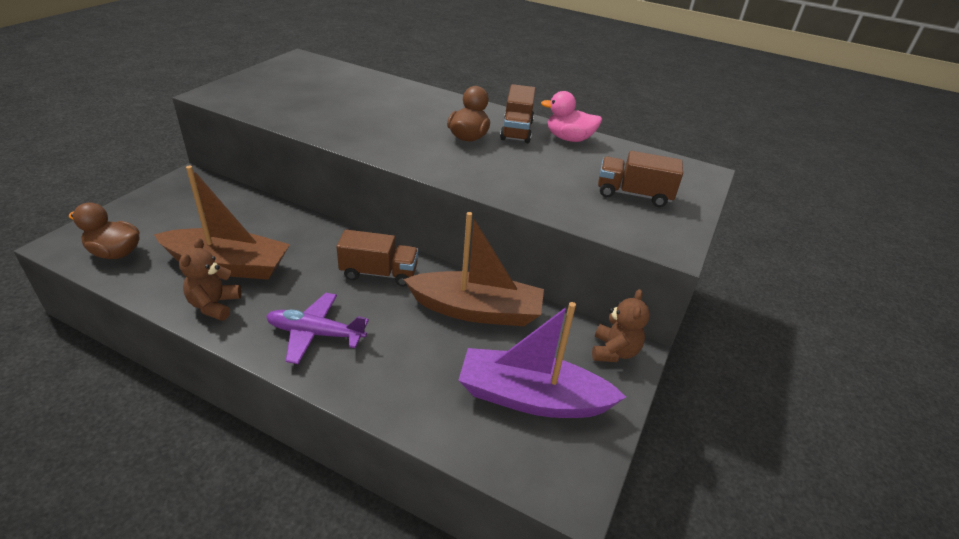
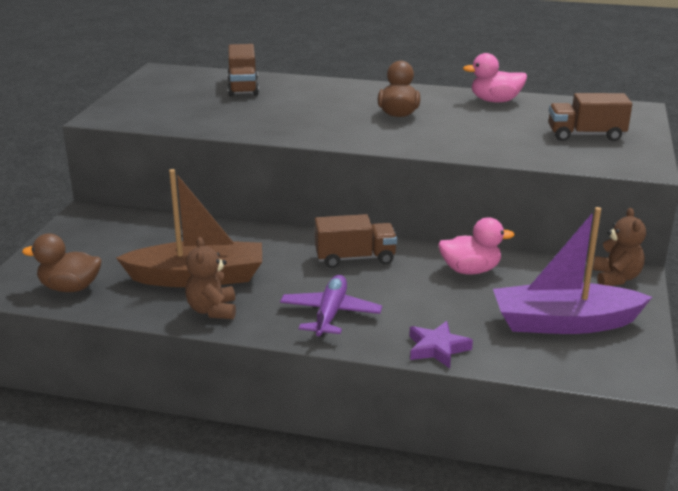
camera: 10 degrees left, 10 degrees down
purple plane [266,293,369,364] -> purple plane turned 105 degrees clockwise [280,275,382,337]
brown boat [404,212,544,326] -> pink duck [438,217,515,275]
brown truck [500,84,536,143] -> brown truck moved to [228,44,259,96]
none -> purple star [409,321,473,368]

